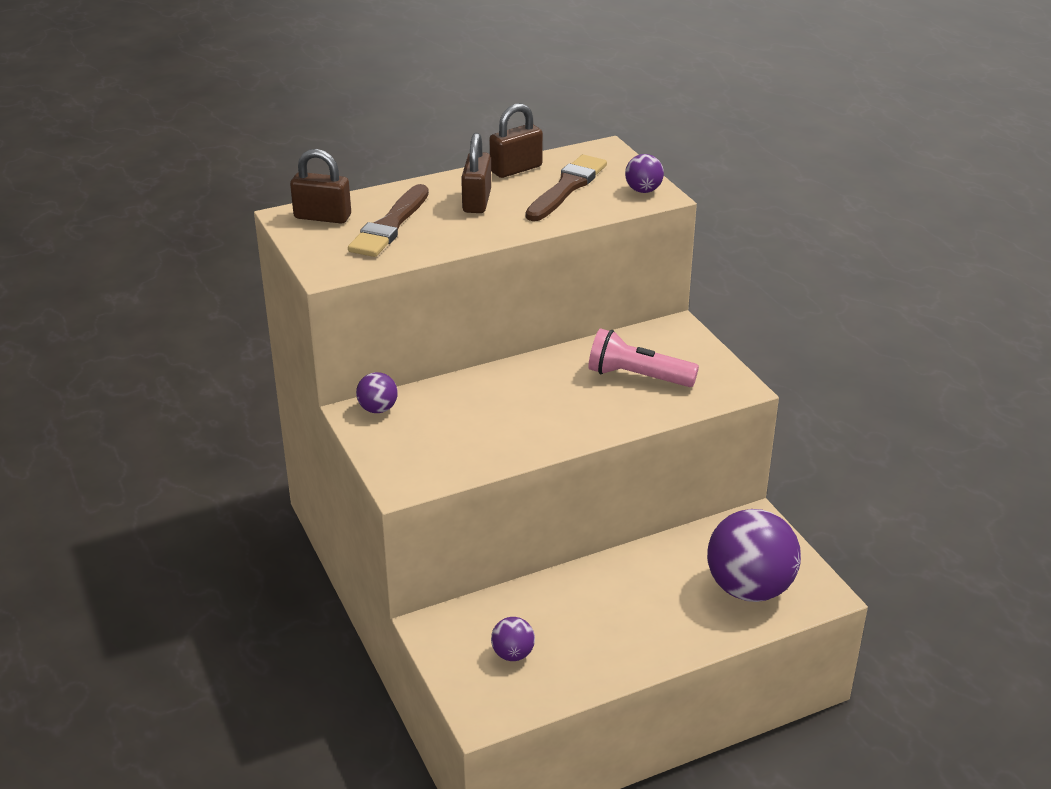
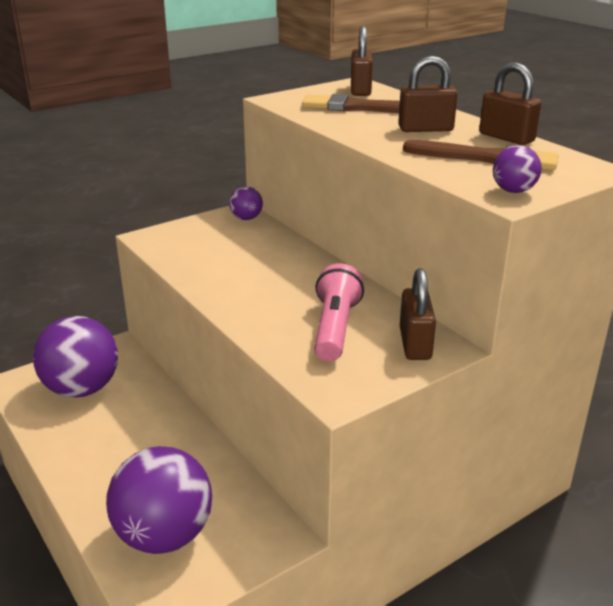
camera: 80 degrees right, 5 degrees down
purple ball [491,617,535,661] -> purple ball [33,316,118,398], size x2.19
none -> brown padlock [400,268,436,360]

